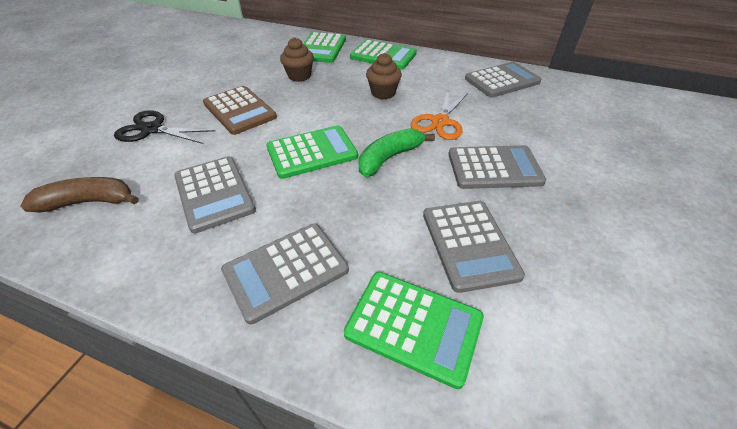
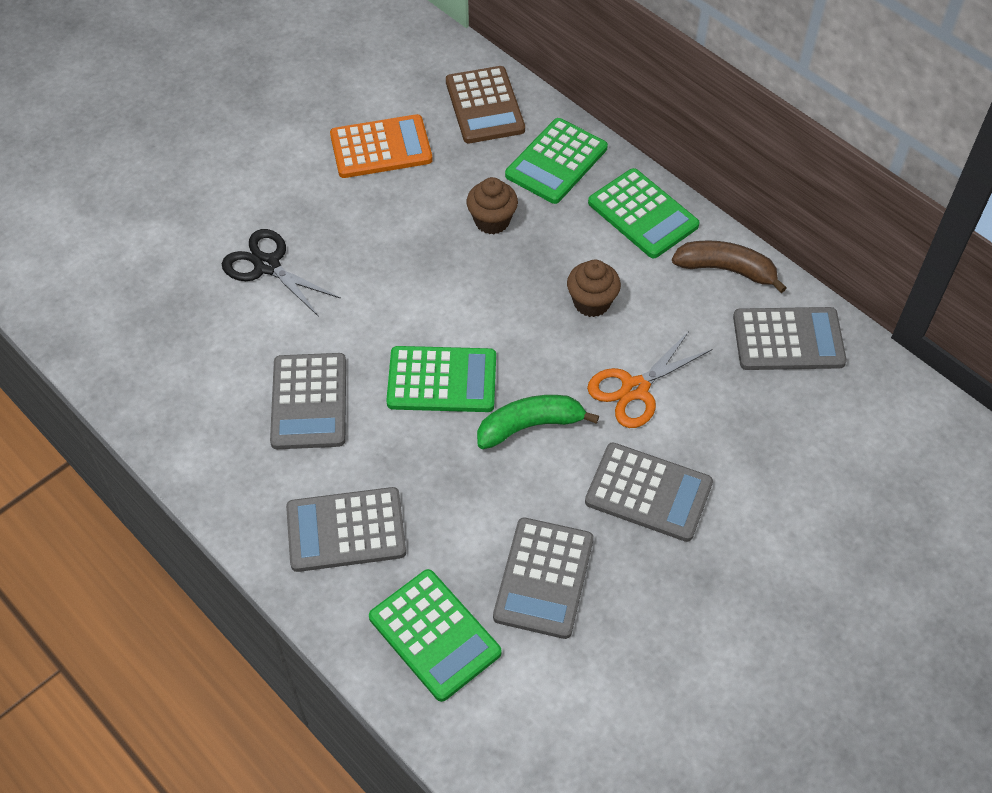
camera: 25 degrees right, 10 degrees up
brown banana [21,177,139,212] -> brown banana moved to [672,240,787,293]
brown calculator [203,86,277,135] -> brown calculator moved to [446,66,525,143]
none -> orange calculator [330,114,433,178]

